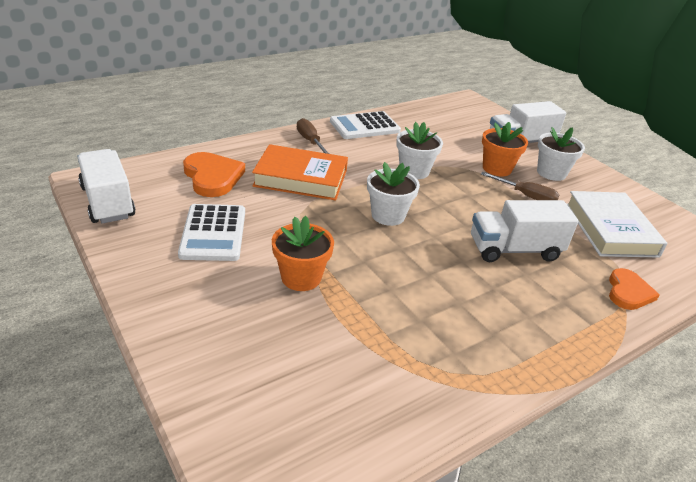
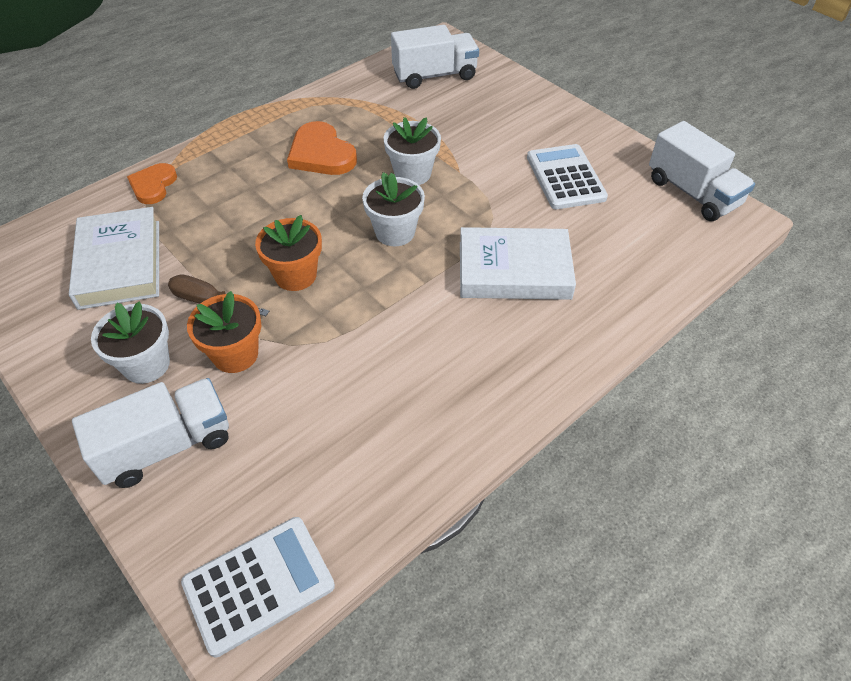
camera: 175 degrees right, 15 degrees up
orange heart [183,152,245,197] -> orange heart moved to [287,121,357,175]
orange book [252,144,348,200] -> white book [460,227,576,300]
orange flower pot [272,216,334,291] -> orange flower pot moved to [255,215,322,291]
brown screwdriver [297,118,330,154] -> none
white calculator [330,111,401,139] -> white calculator moved to [181,517,335,657]
white flower pot [396,122,443,179] -> white flower pot moved to [384,117,441,185]
white truck [471,200,578,262] -> white truck moved to [391,25,479,89]

